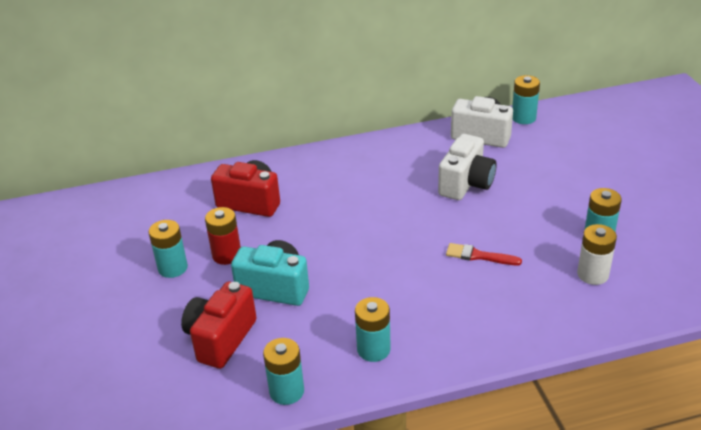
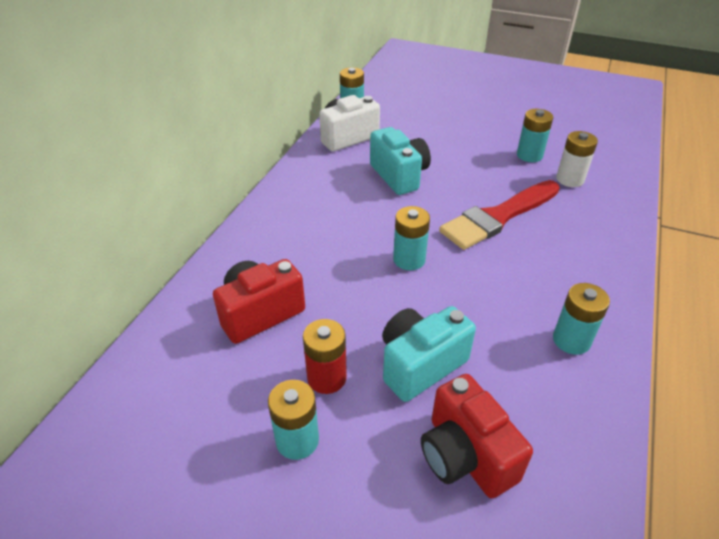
camera: 55 degrees left, 5 degrees up
turquoise battery [263,338,304,405] -> turquoise battery moved to [393,206,430,270]
white camera [438,134,497,200] -> turquoise camera [370,127,431,195]
red brush [446,243,522,265] -> red brush [439,180,560,250], size x2.03

